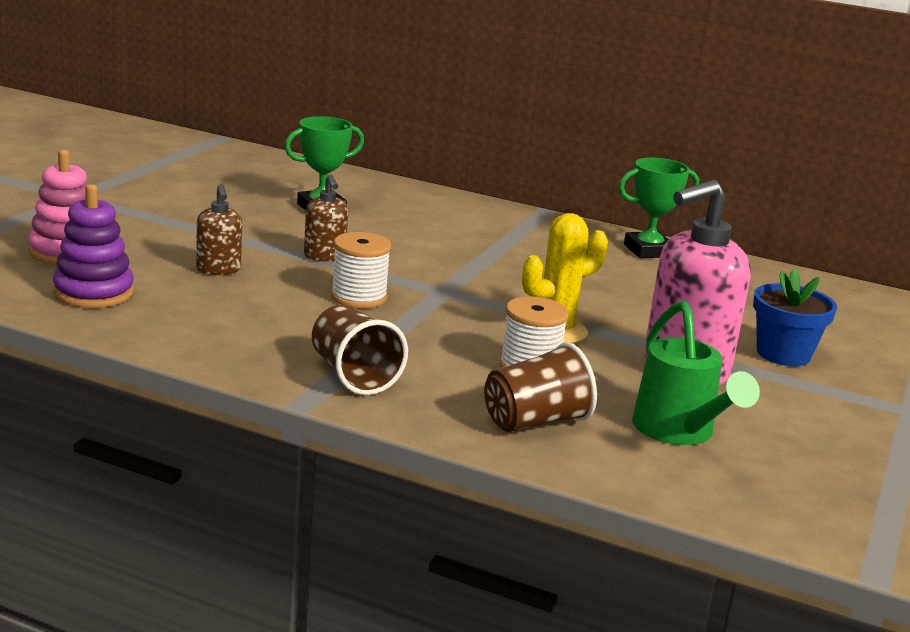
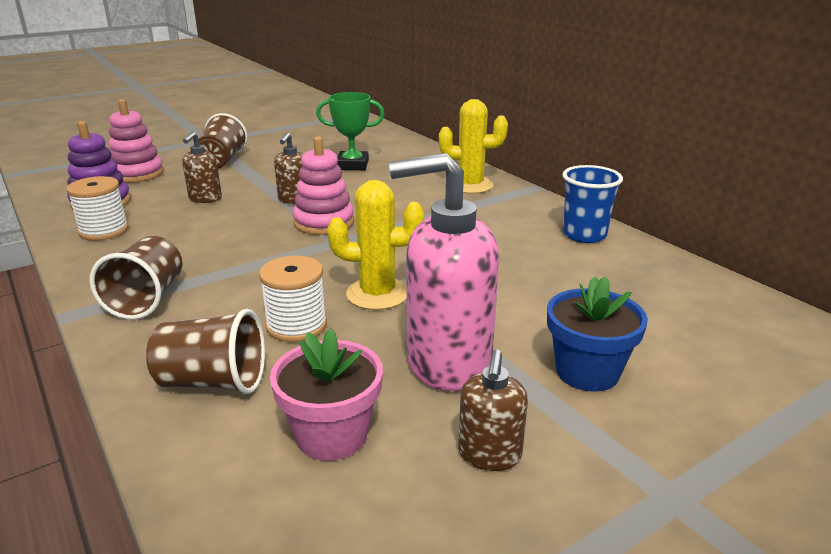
camera: 35 degrees right, 5 degrees up
white spool [331,232,391,308] -> white spool moved to [66,176,129,241]
green trophy [618,158,699,258] -> blue cup [562,165,623,243]
green watering can [632,301,760,445] -> pink flower pot [270,329,383,461]
none -> brown cup [198,113,248,169]
none -> pink stacking toy [293,137,354,235]
none -> yellow cactus [439,99,508,194]
none -> brown soap dispenser [458,350,528,471]

